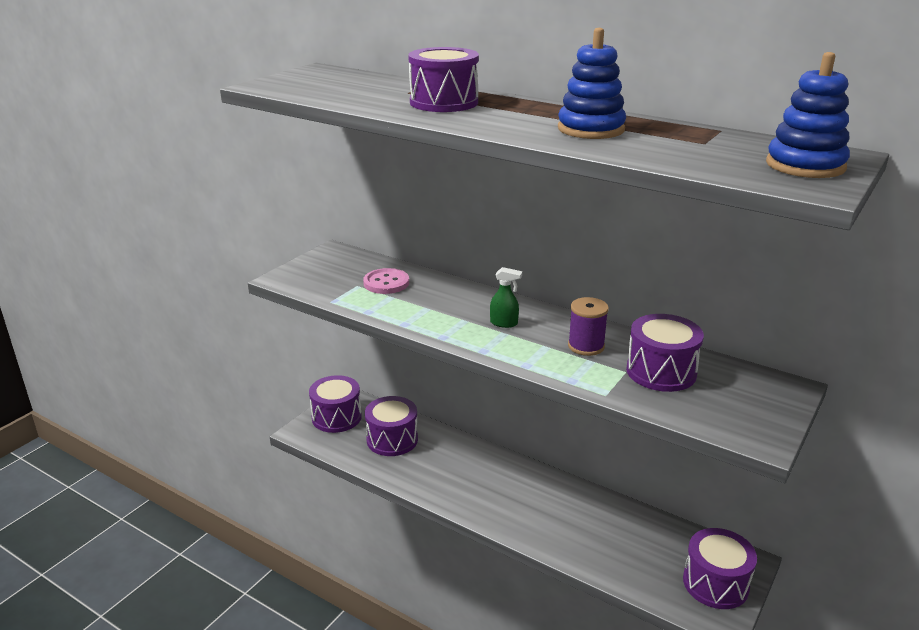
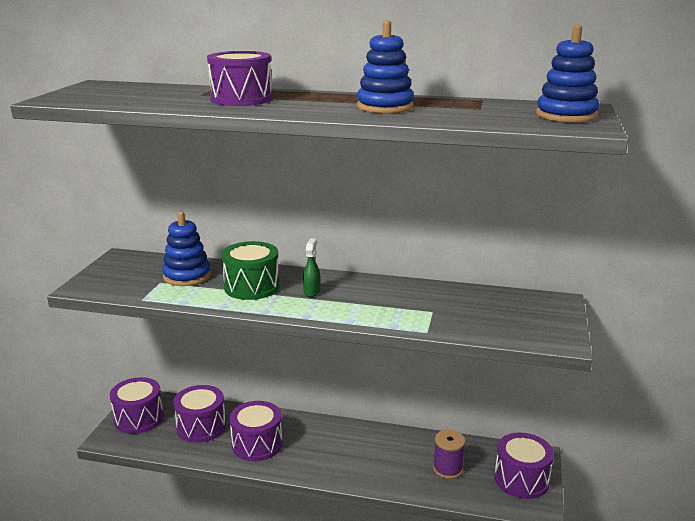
camera: 20 degrees left, 5 degrees down
pink button [363,268,409,294] -> blue stacking toy [162,212,211,286]
green spray bottle [490,267,522,328] -> green spray bottle turned 75 degrees counterclockwise [303,238,320,297]
purple spool [568,297,609,356] -> purple spool moved to [433,430,465,479]
purple drum [626,314,704,392] -> purple drum moved to [230,401,283,461]
none -> green drum [221,241,280,300]

